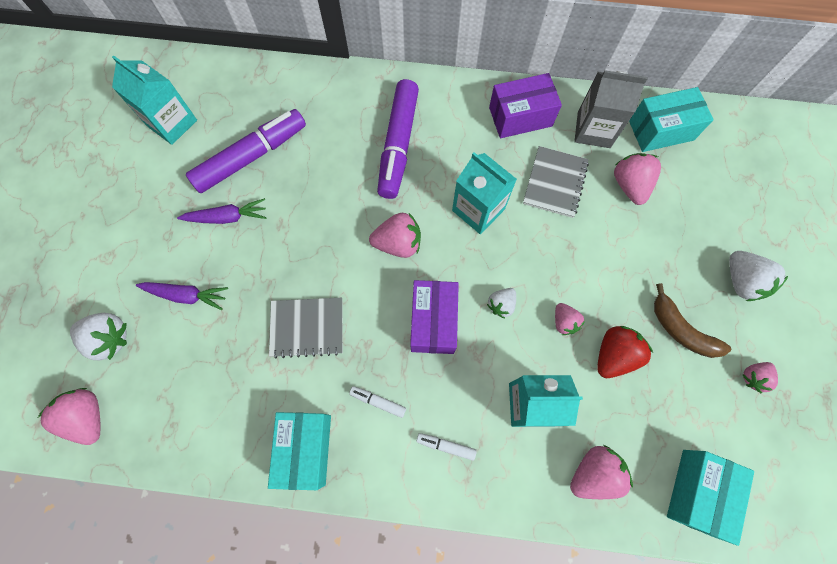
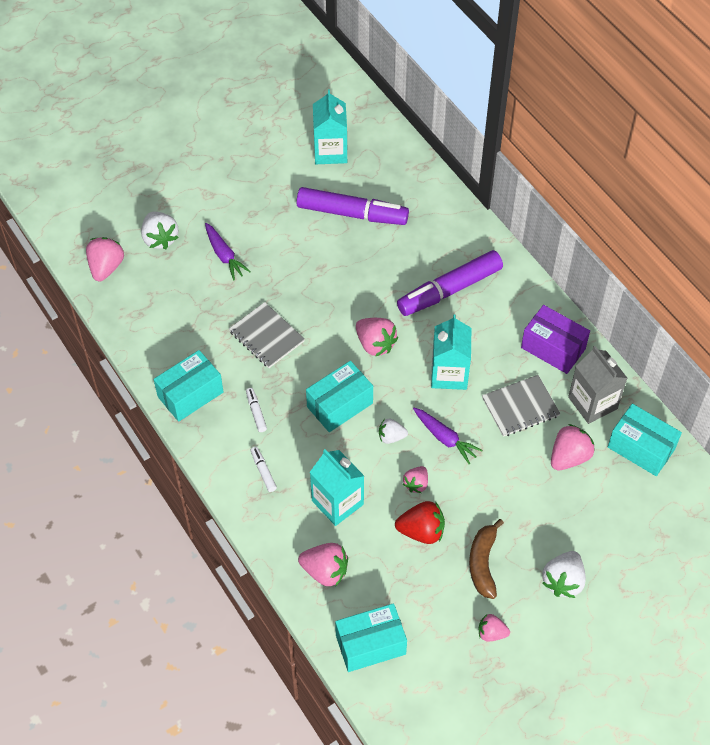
camera: 50 degrees right, 15 degrees down
purple carrot [177,198,267,224] -> purple carrot moved to [413,408,483,464]
purple box [410,280,459,354] -> turquoise box [306,361,373,432]

